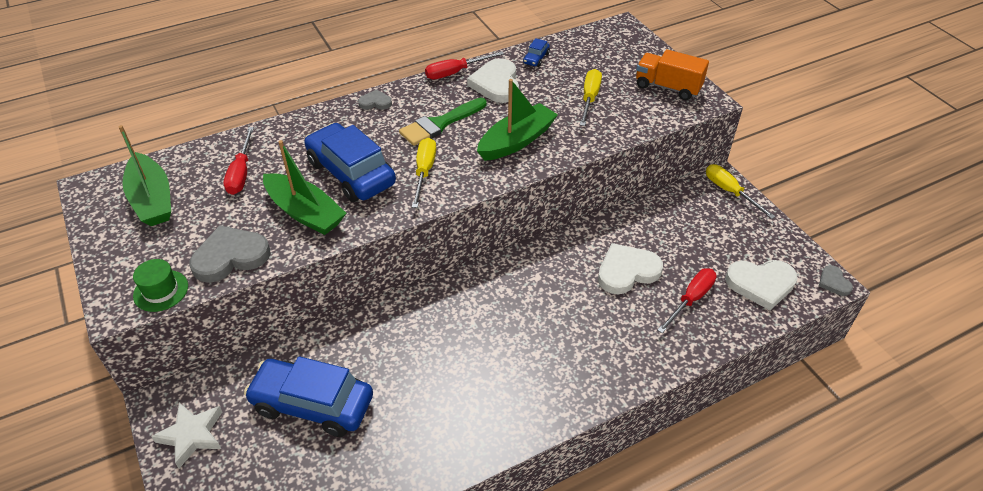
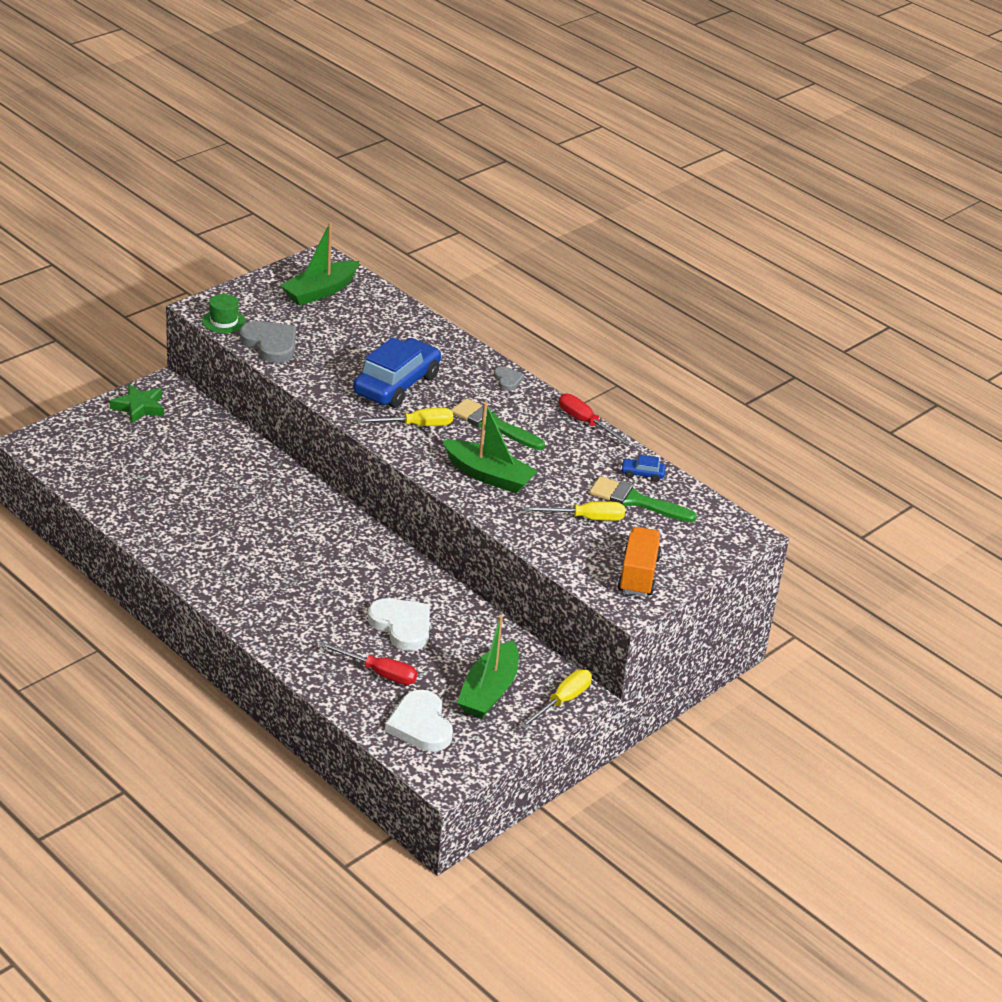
camera: 70 degrees right, 10 degrees down
white star [151,403,222,468] -> green star [109,384,164,424]
red screwdriver [224,127,254,195] -> none
blue car [244,356,373,437] -> none
green boat [263,140,346,235] -> green boat moved to [457,615,519,719]
white heart [467,58,519,103] -> none
grey heart [819,265,853,296] -> none
none -> green brush [590,476,697,522]

